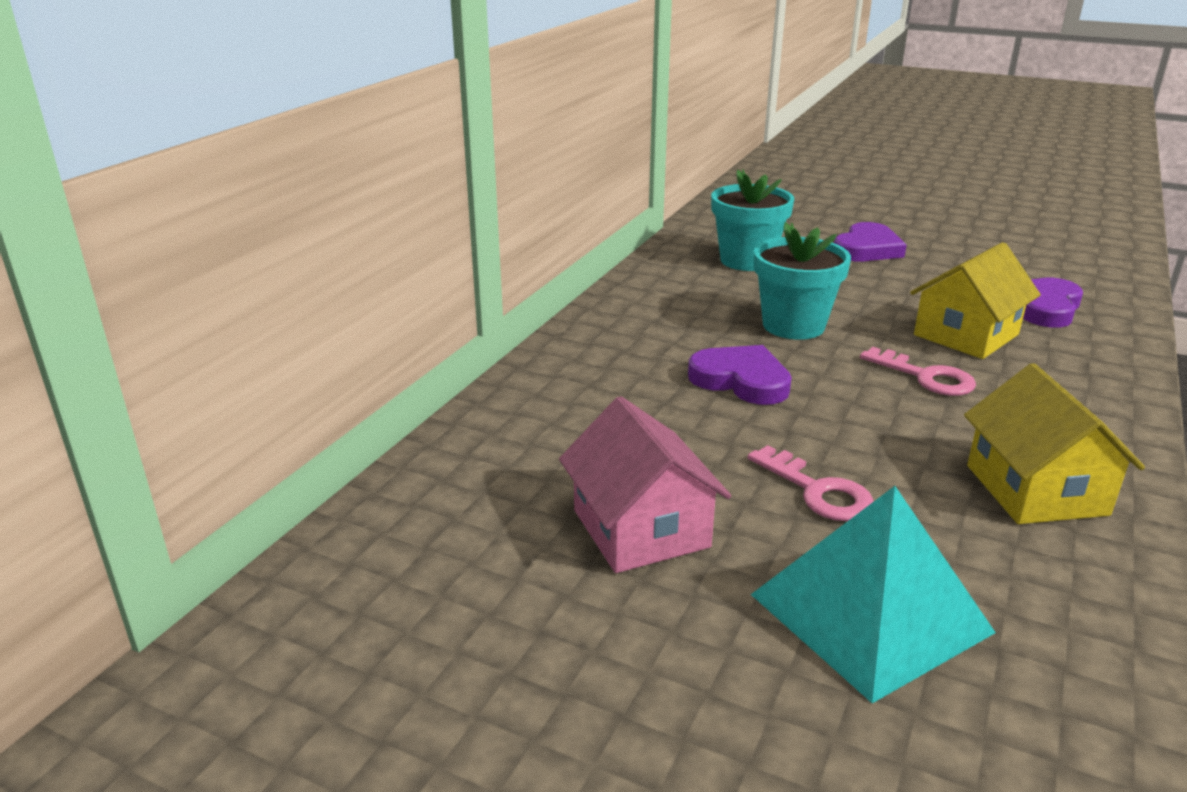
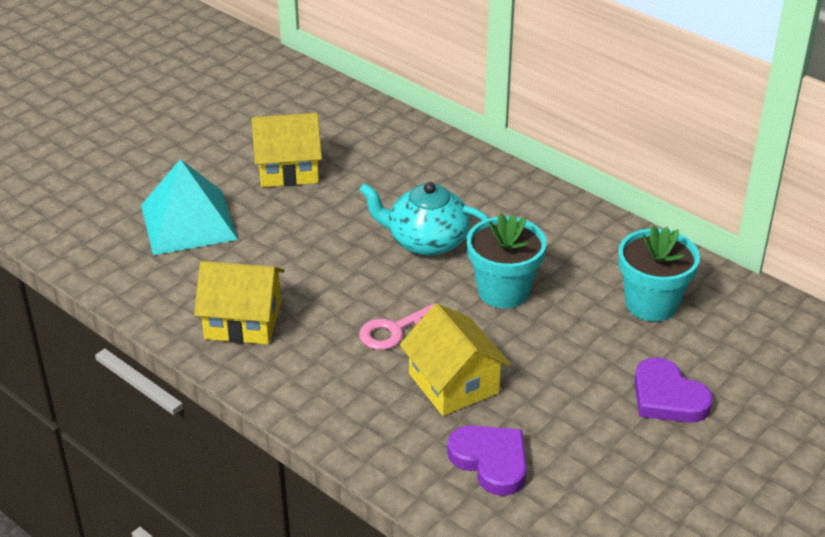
camera: 105 degrees right, 10 degrees up
pink house [559,396,731,573] -> yellow house [251,113,322,187]
purple heart [688,345,792,405] -> turquoise teapot [359,182,489,256]
pink key [748,445,874,521] -> none

